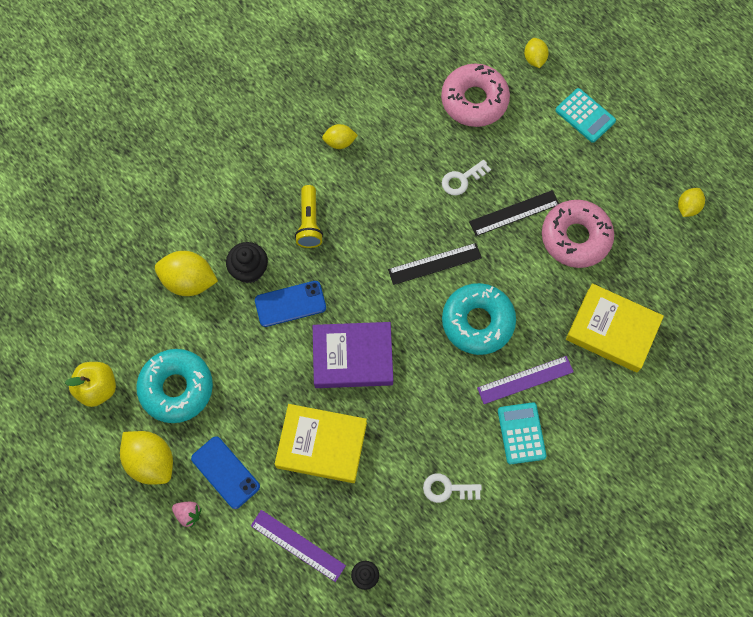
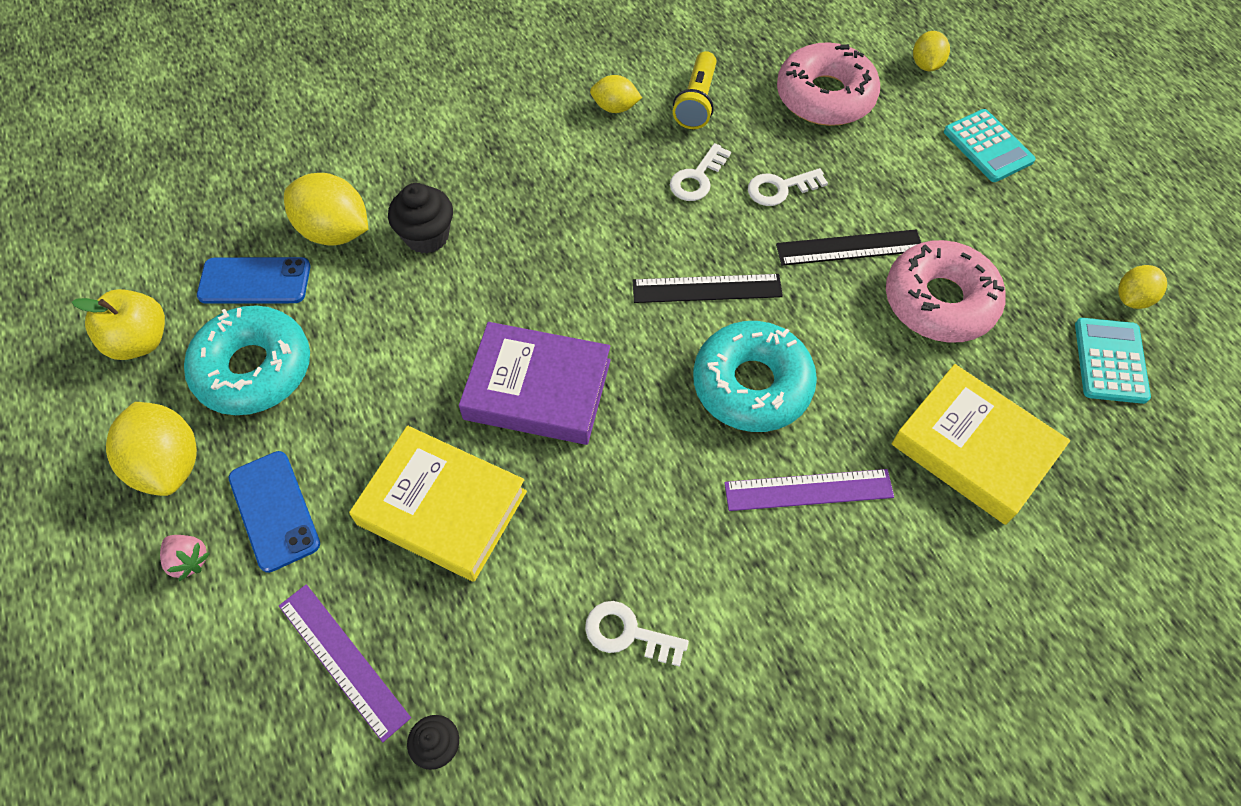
camera: 15 degrees right, 10 degrees down
blue phone [255,281,326,327] -> blue phone moved to [197,257,310,304]
yellow flashlight [295,185,323,248] -> yellow flashlight moved to [673,51,717,129]
turquoise calculator [498,402,546,464] -> turquoise calculator moved to [1075,318,1151,404]
none -> white key [670,143,731,201]

